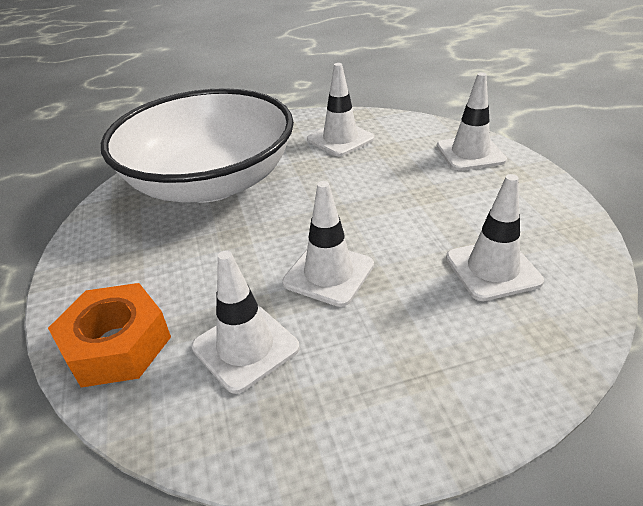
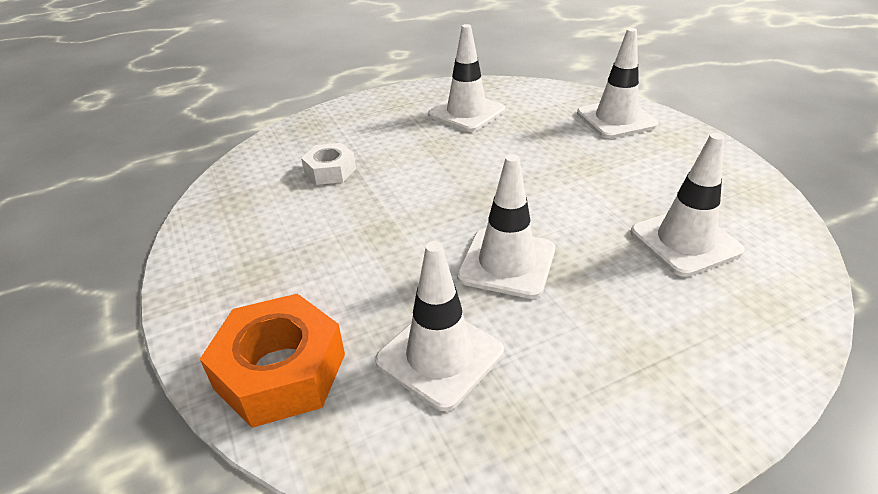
camera: 10 degrees left, 0 degrees up
white bowl [101,88,294,202] -> white nut [301,143,356,185]

